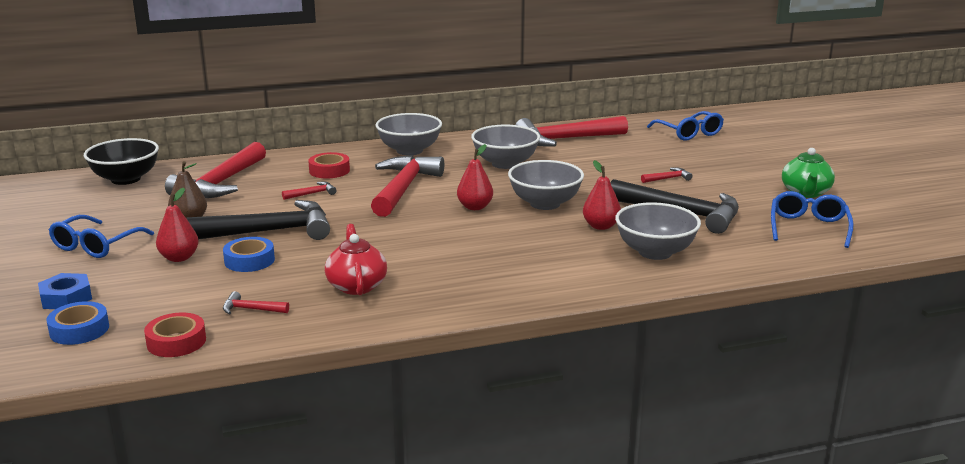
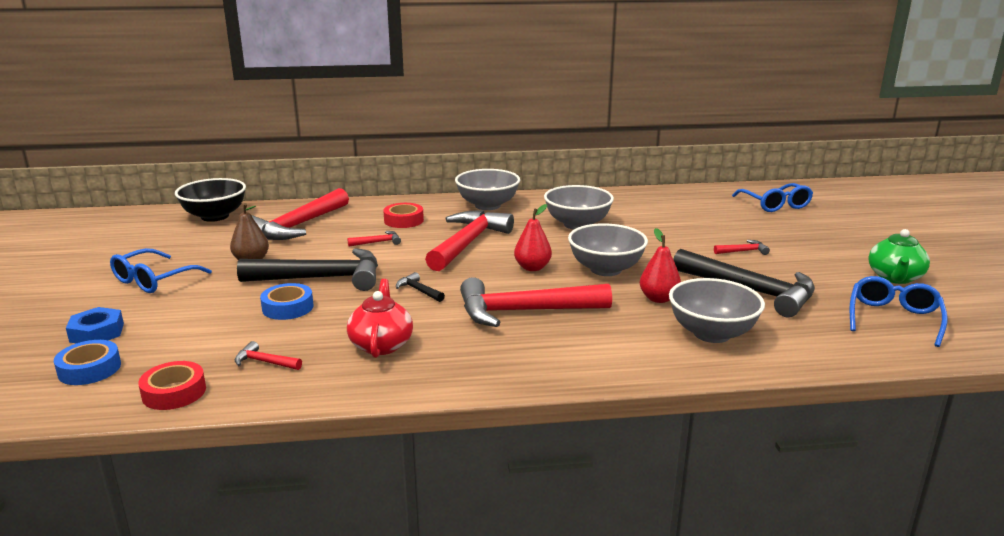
camera: 10 degrees right, 0 degrees up
red pear [156,188,199,262] -> none
red hammer [516,116,628,146] -> red hammer moved to [460,277,612,327]
none -> black hammer [396,272,445,302]

